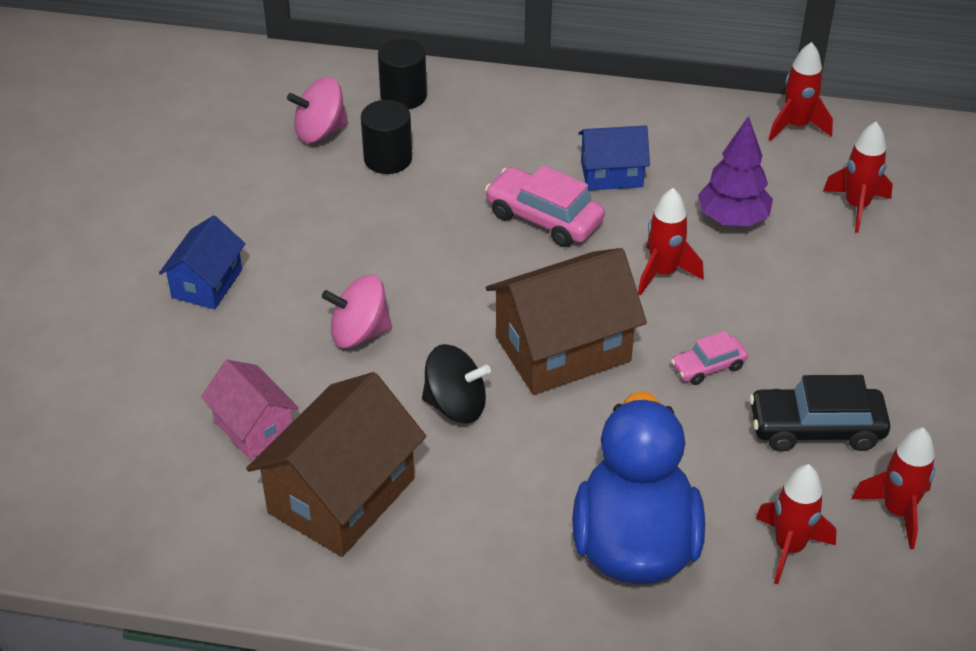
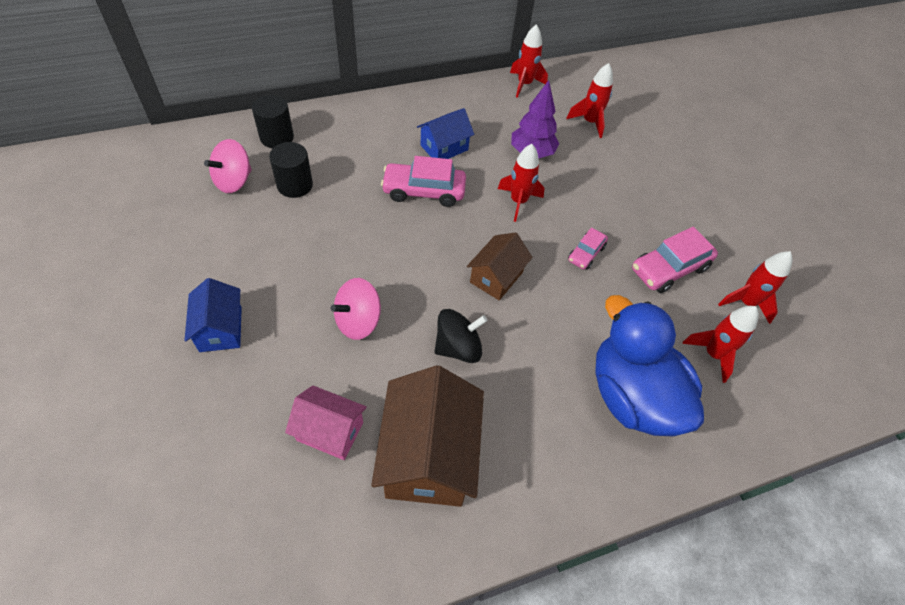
camera: 35 degrees left, 10 degrees up
brown house [486,248,647,395] -> brown house [467,232,533,300], size x0.58
black car [749,375,890,452] -> pink car [632,227,718,293]

